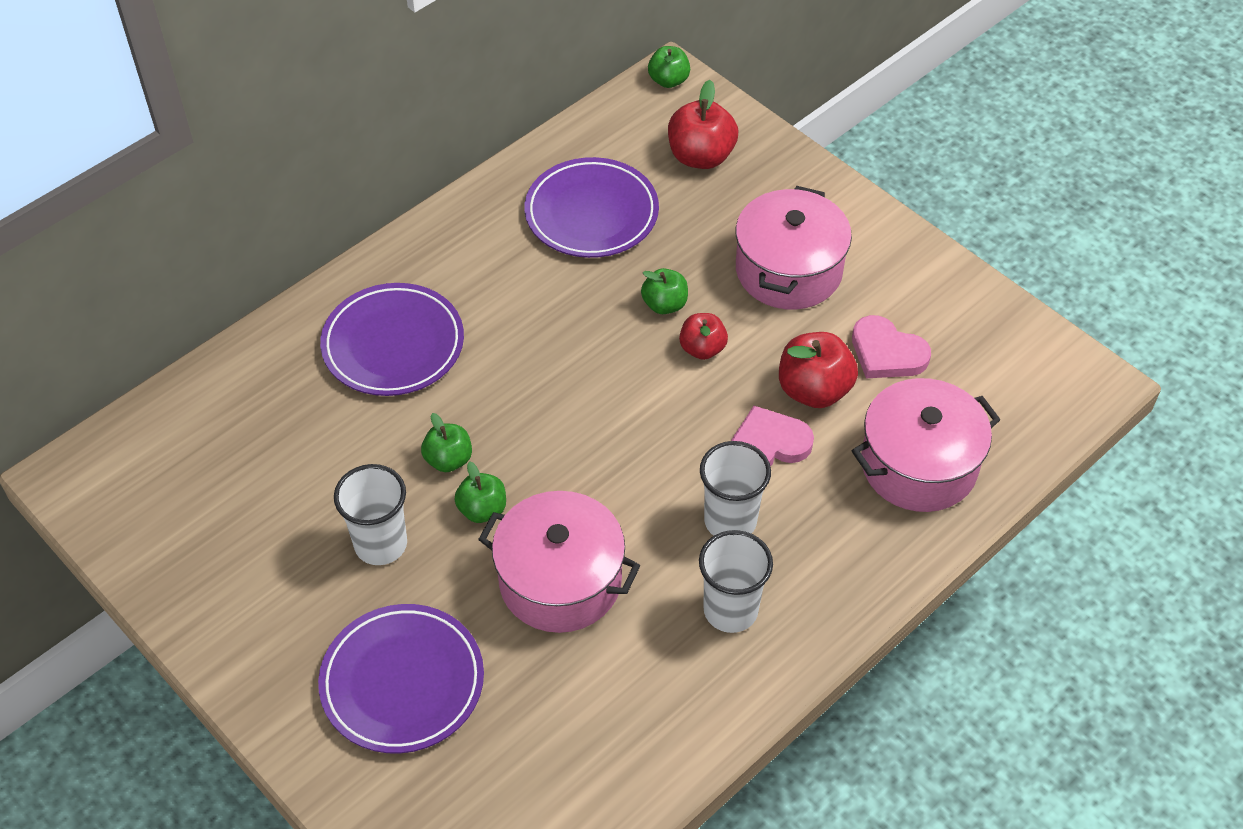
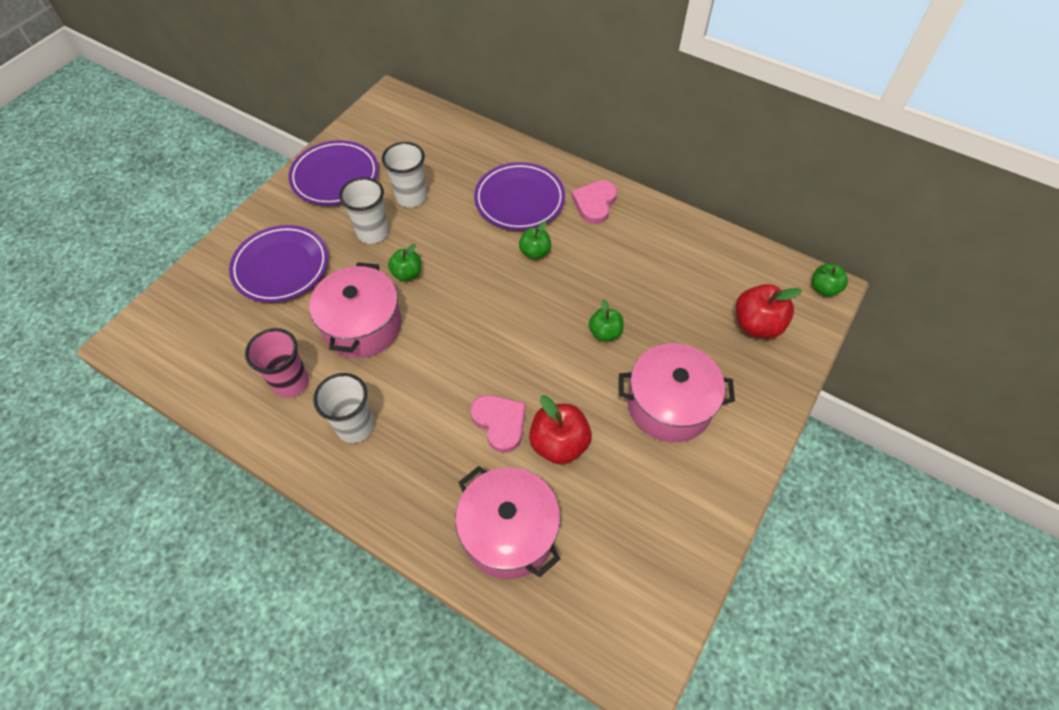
camera: 75 degrees right, 5 degrees up
green apple [421,413,472,472] -> green apple moved to [519,221,551,259]
purple plate [524,157,659,258] -> purple plate moved to [288,140,378,205]
red apple [679,313,728,360] -> none
white cup [700,441,771,536] -> white cup moved to [382,142,427,207]
pink heart [852,315,931,379] -> pink heart moved to [571,180,617,224]
none -> pink cup [245,328,309,398]

